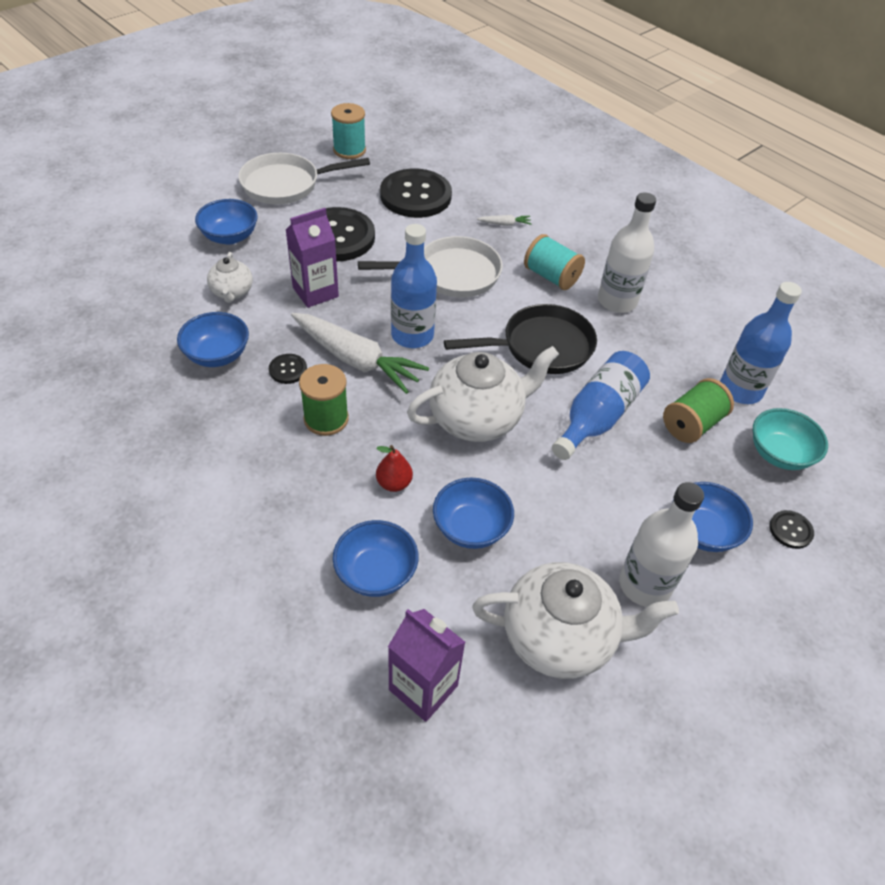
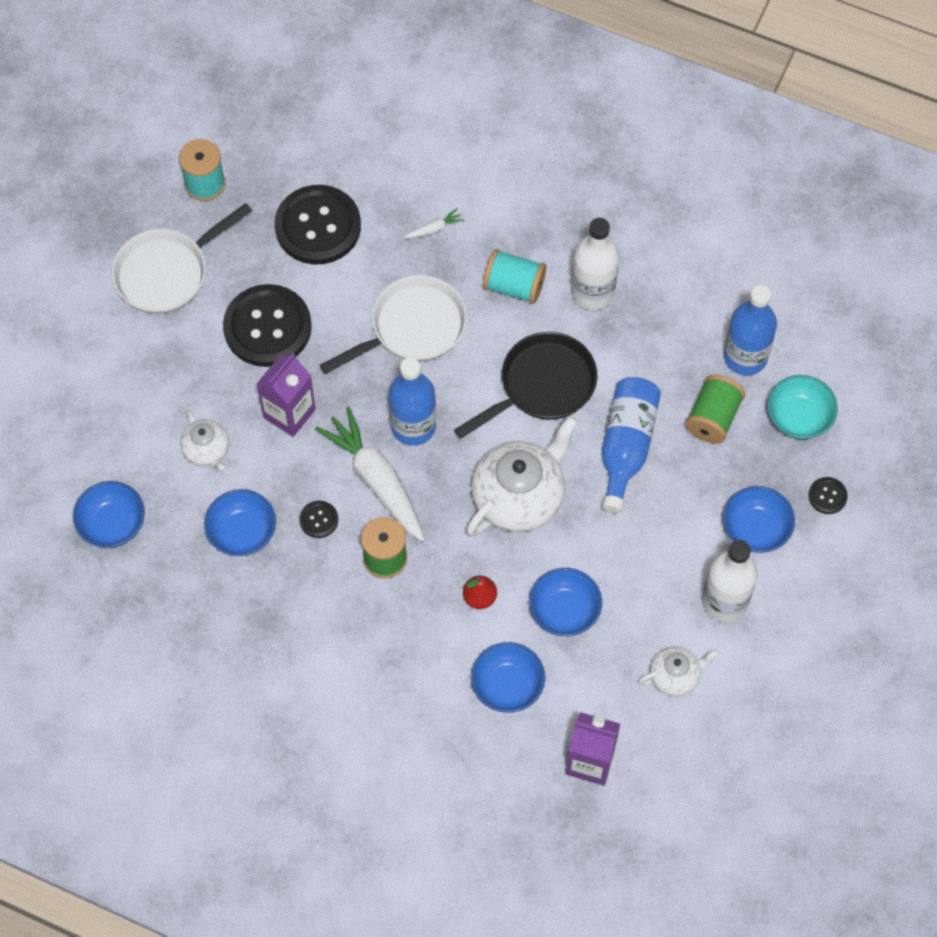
camera: 20 degrees left, 15 degrees up
blue bowl [195,199,258,245] -> blue bowl moved to [73,481,145,548]
white carrot [291,313,429,394] -> white carrot turned 135 degrees counterclockwise [315,407,425,542]
white teapot [472,562,679,679] -> white teapot [638,646,719,696], size x0.53

